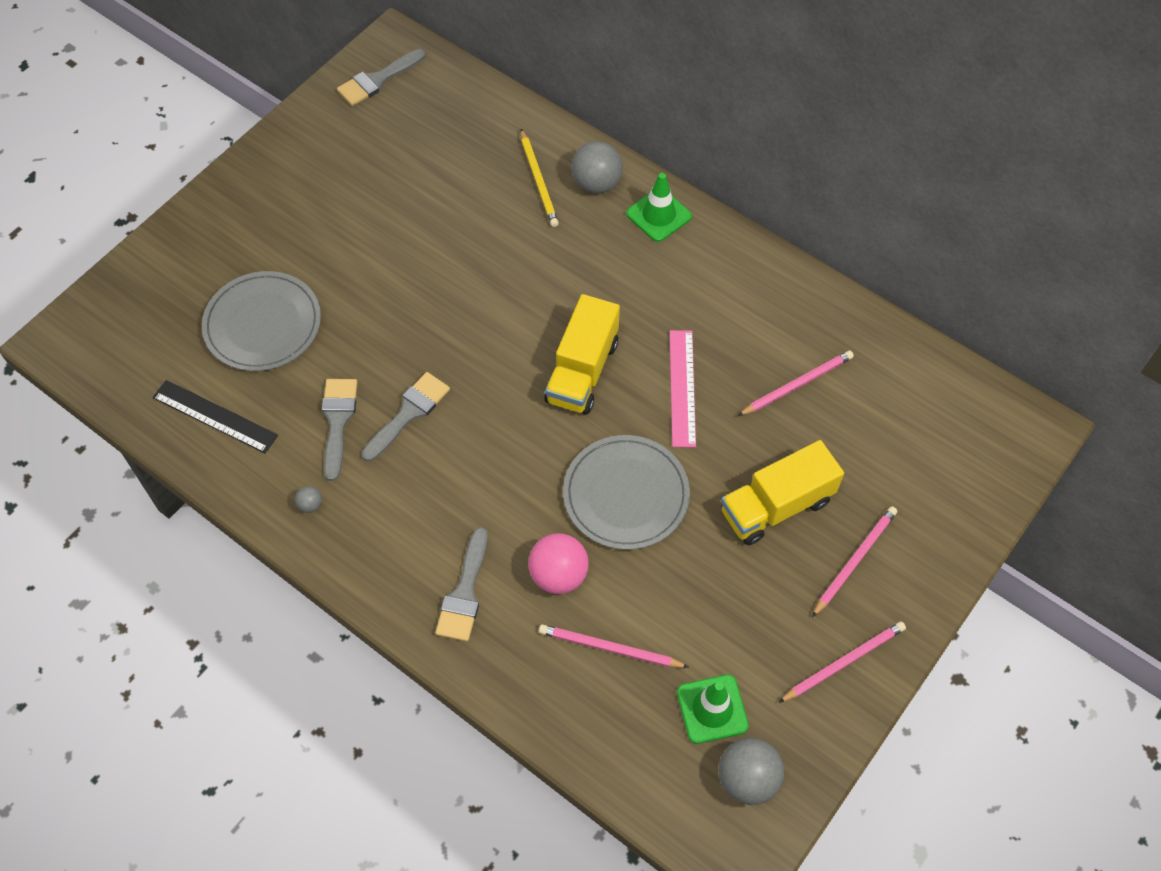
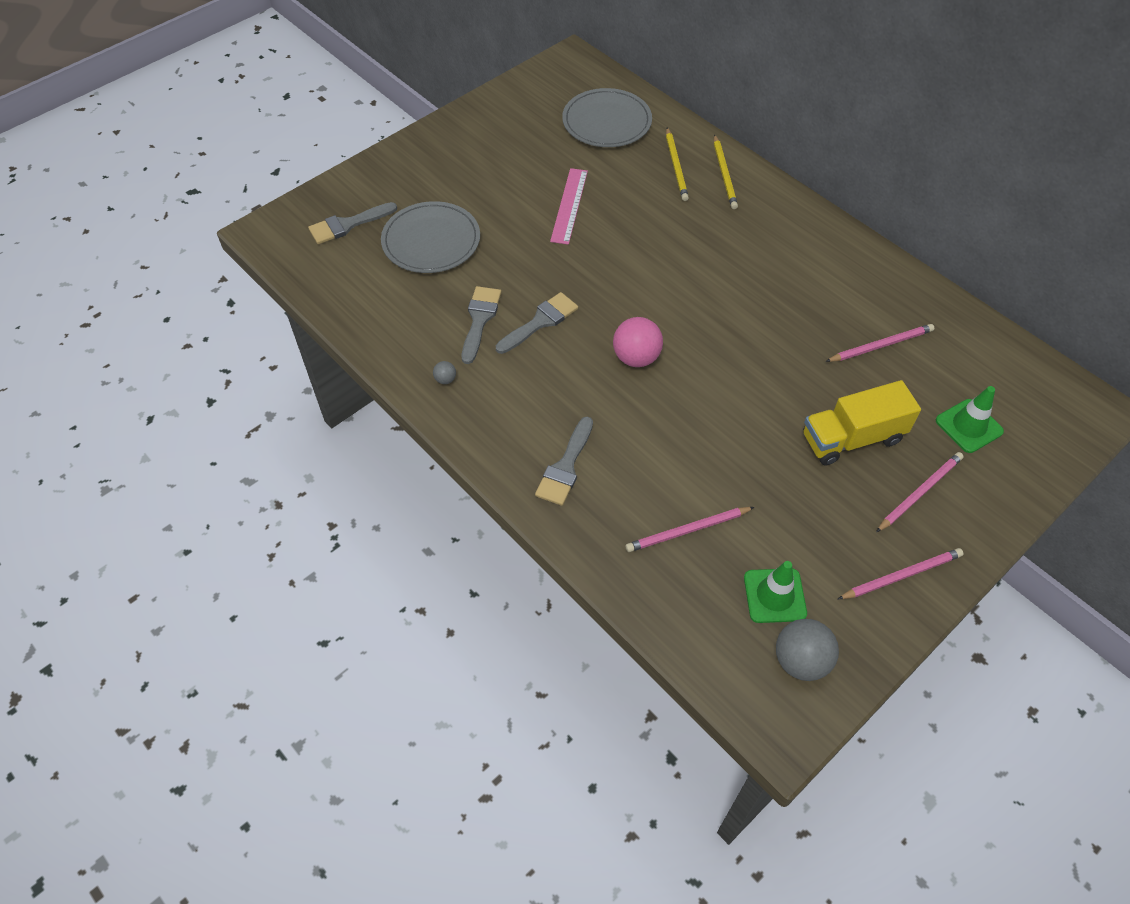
camera: 10 degrees right, 5 degrees down
black ruler [153,380,278,453] -> none
grey brush [337,49,426,106] -> grey brush moved to [308,202,397,244]
pink ball [528,533,589,594] -> pink ball moved to [613,317,663,367]
pink pencil [539,624,689,668] -> pink pencil turned 45 degrees counterclockwise [626,507,754,552]
yellow truck [545,294,620,414] -> none
grey plate [563,435,690,550] -> grey plate moved to [562,88,652,147]
grey ball [571,141,623,193] -> yellow pencil [714,134,738,209]
green traffic cone [626,173,692,242] -> green traffic cone moved to [936,386,1004,453]
pink ruler [670,330,696,447] -> pink ruler moved to [550,168,588,245]

